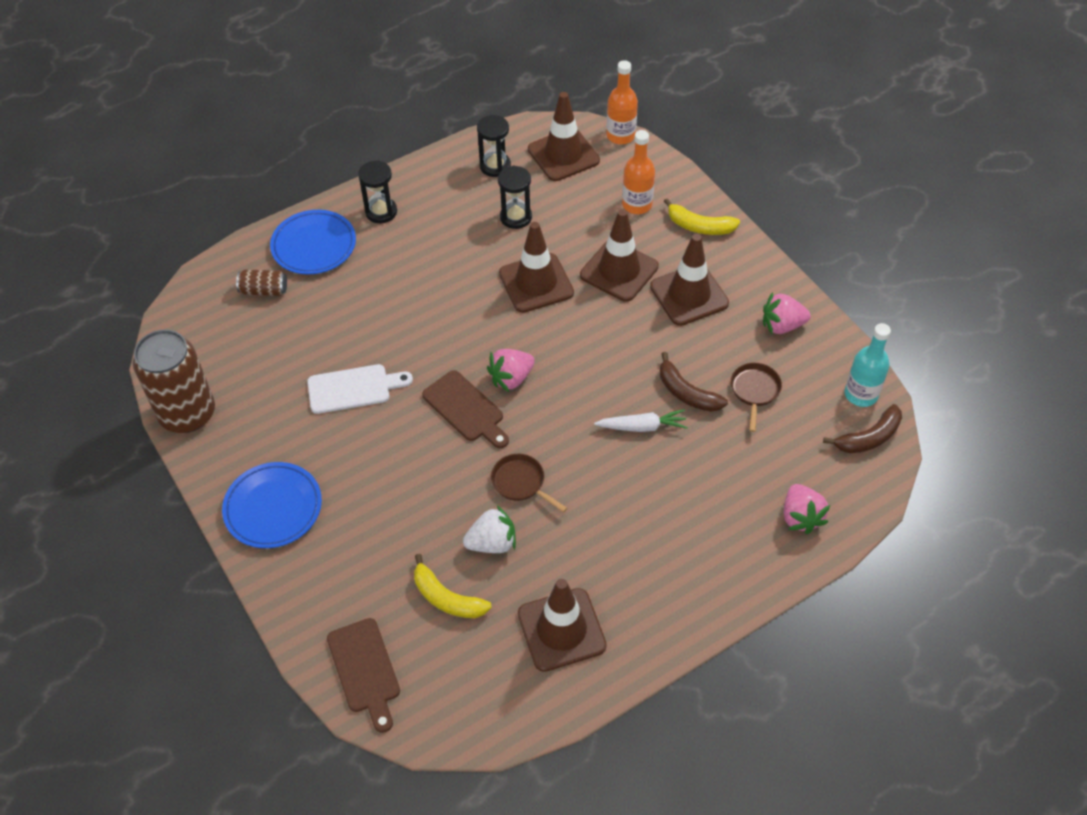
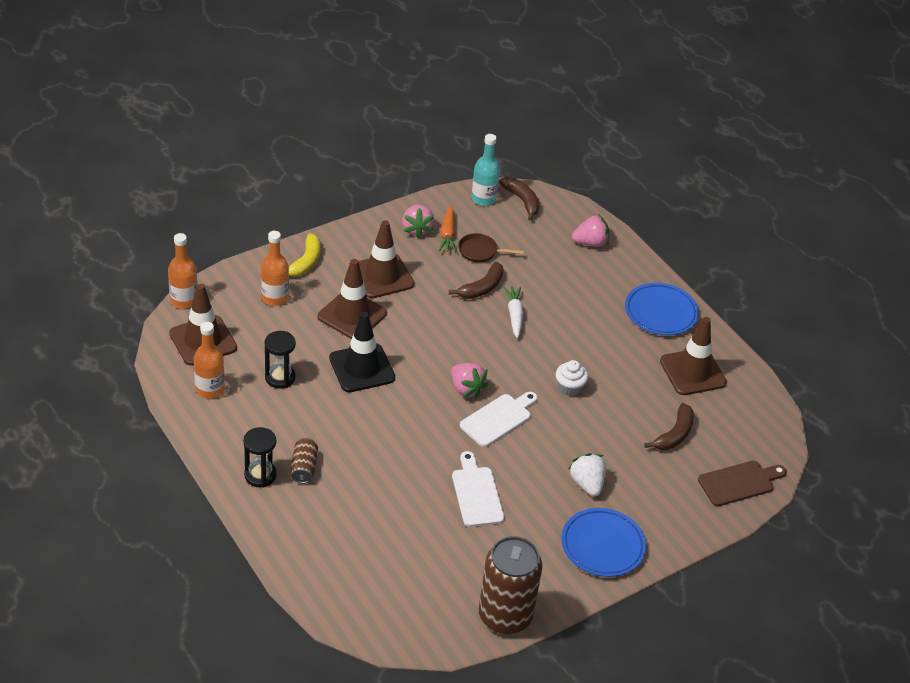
camera: 95 degrees left, 10 degrees down
brown can [236,269,287,296] -> brown can moved to [290,438,318,484]
blue plate [270,210,356,274] -> blue plate moved to [625,283,699,335]
yellow banana [414,554,492,618] -> brown banana [644,403,694,450]
brown cutting board [422,370,509,448] -> white cutting board [460,392,538,447]
white strawberry [463,506,516,553] -> white strawberry moved to [568,453,606,496]
black hourglass [477,115,511,177] -> orange bottle [194,322,225,399]
brown pan [491,454,567,513] -> white cupcake [555,360,588,396]
brown traffic cone [499,222,574,313] -> black traffic cone [329,312,395,392]
none -> orange carrot [439,205,456,252]

